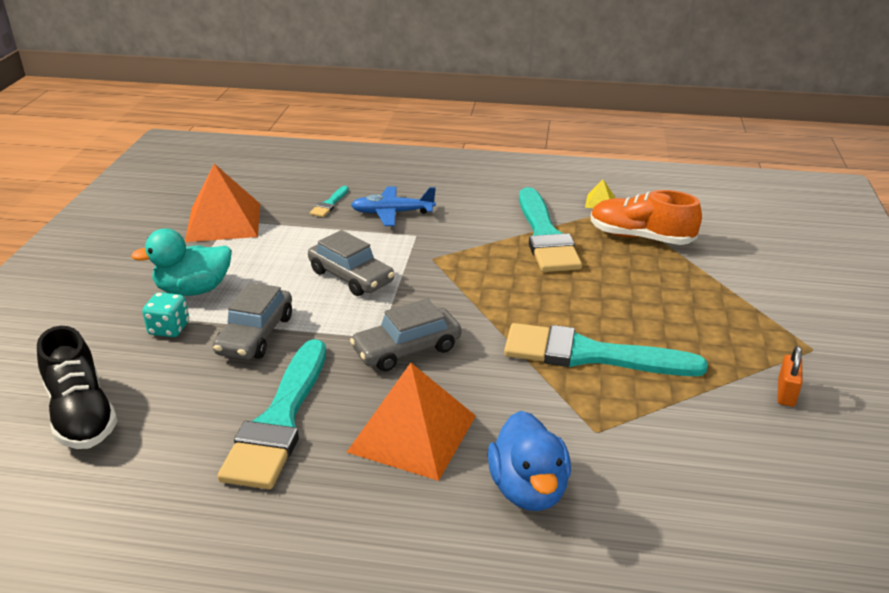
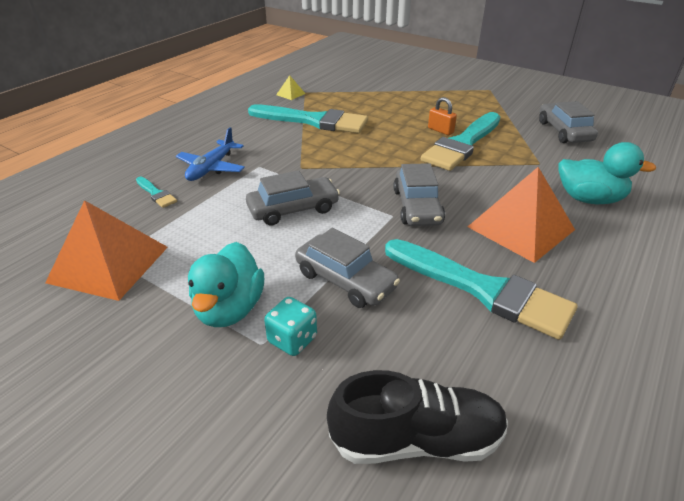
camera: 65 degrees left, 5 degrees up
blue duck [488,411,571,511] -> turquoise duck [559,142,656,204]
orange shoe [591,190,702,245] -> none
orange padlock [778,346,802,407] -> orange padlock moved to [428,97,457,135]
none -> grey car [539,101,598,143]

